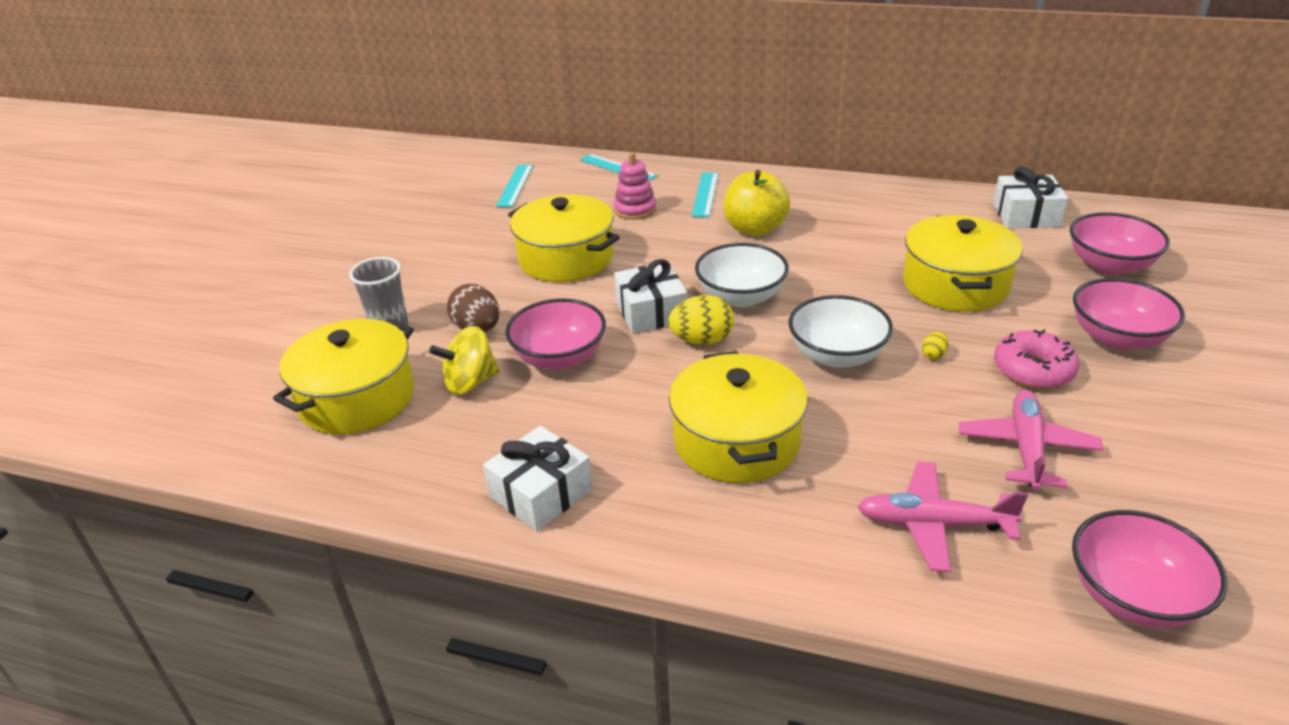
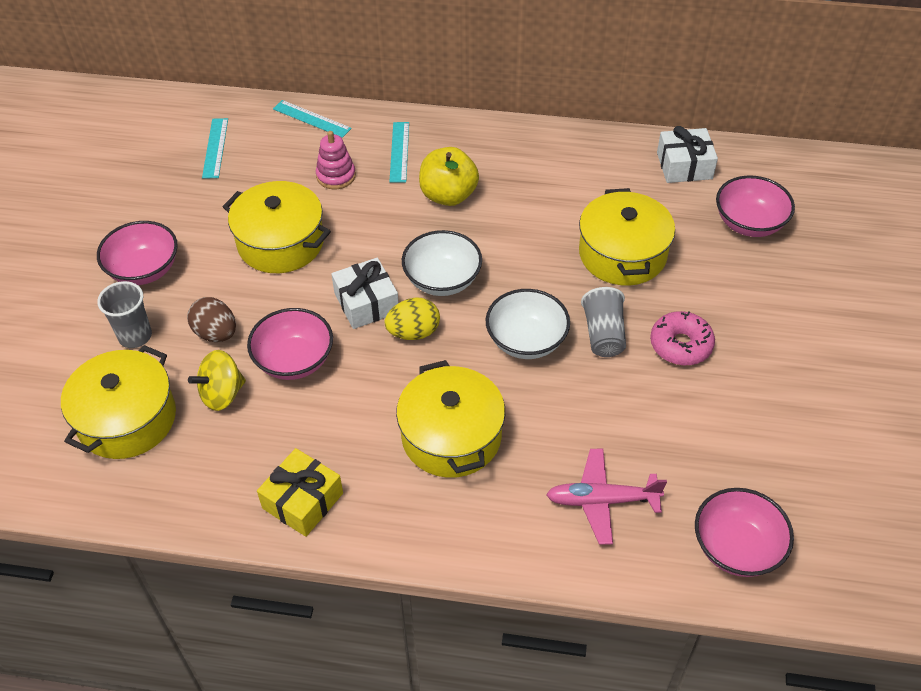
camera: 10 degrees left, 15 degrees up
white gift [483,426,593,531] -> yellow gift [257,448,343,537]
yellow egg [922,332,948,359] -> grey cup [581,287,626,357]
pink plane [959,390,1103,491] -> none
pink bowl [1073,278,1185,350] -> pink bowl moved to [97,221,178,285]

